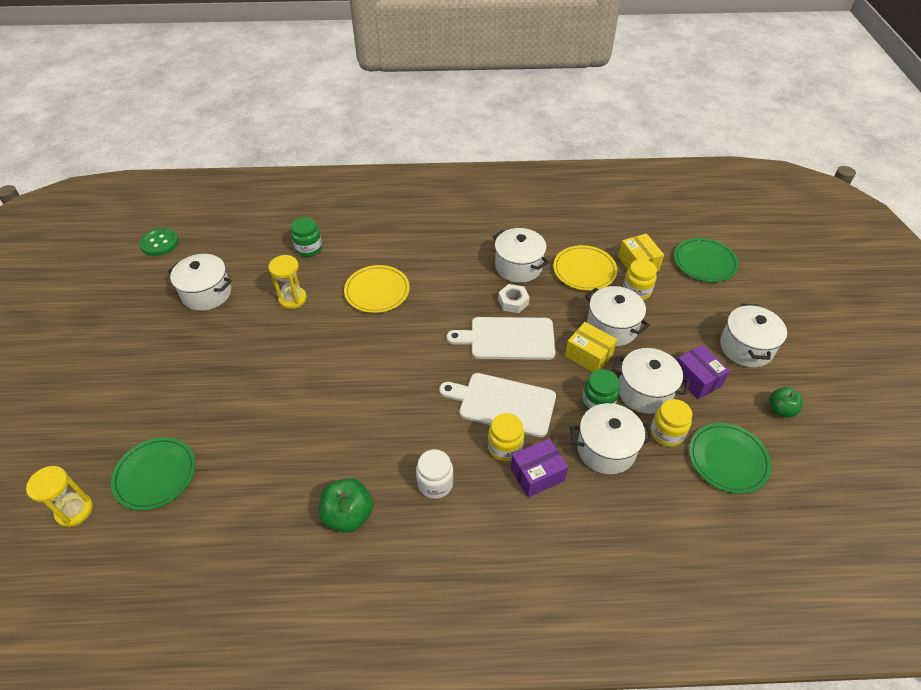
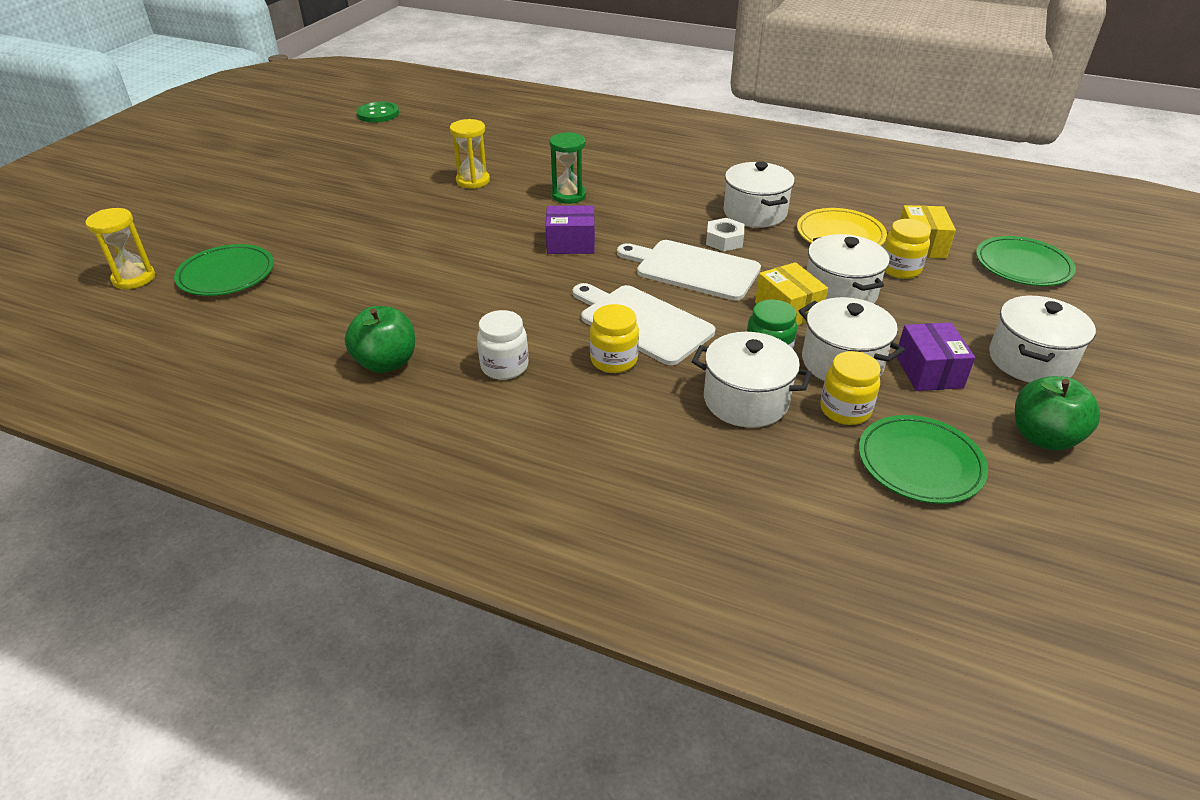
camera: 25 degrees right, 10 degrees down
white pot [168,254,232,311] -> none
green jar [291,217,322,257] -> none
yellow plate [344,265,410,313] -> green hourglass [549,132,586,204]
purple box [511,438,568,498] -> purple box moved to [546,206,595,254]
green apple [769,387,803,417] -> green apple [1015,376,1100,451], size x1.53

